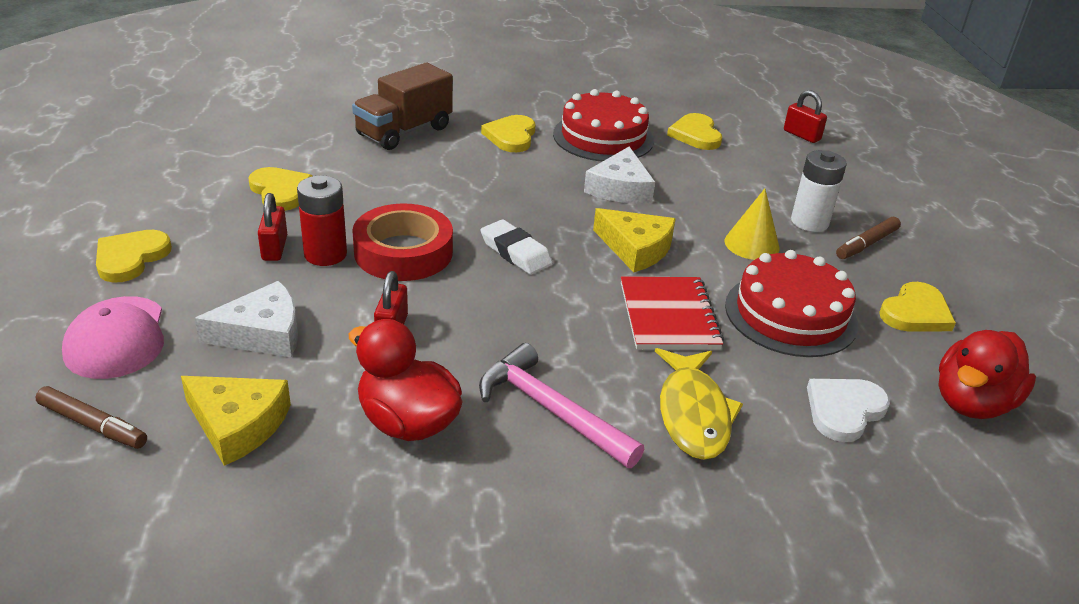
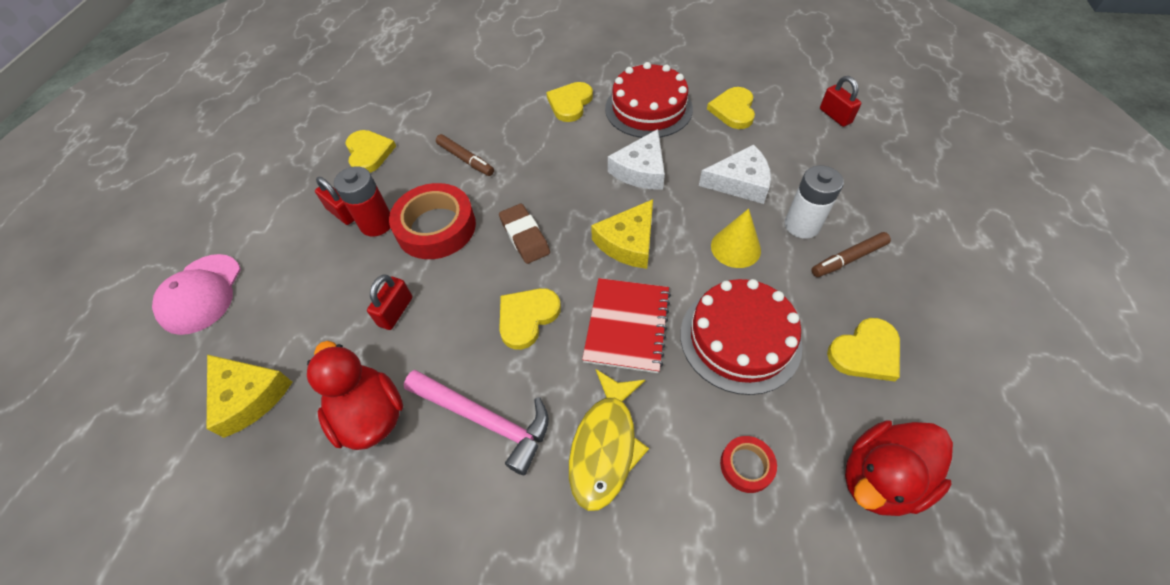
camera: 20 degrees right, 20 degrees up
brown marker [36,386,147,449] -> brown marker moved to [436,134,494,176]
yellow heart [96,230,172,283] -> yellow heart moved to [499,288,561,350]
white cheese [194,281,298,358] -> white cheese moved to [699,145,771,204]
red padlock [258,193,287,261] -> red padlock turned 60 degrees counterclockwise [315,177,354,225]
brown truck [352,63,453,150] -> none
pink hammer [479,343,644,468] -> pink hammer turned 150 degrees clockwise [403,370,549,475]
white eraser [480,219,553,275] -> brown eraser [499,204,550,264]
yellow cheese [593,208,675,272] -> yellow cheese turned 75 degrees clockwise [591,199,653,269]
white heart [807,379,890,442] -> red tape [720,436,777,493]

